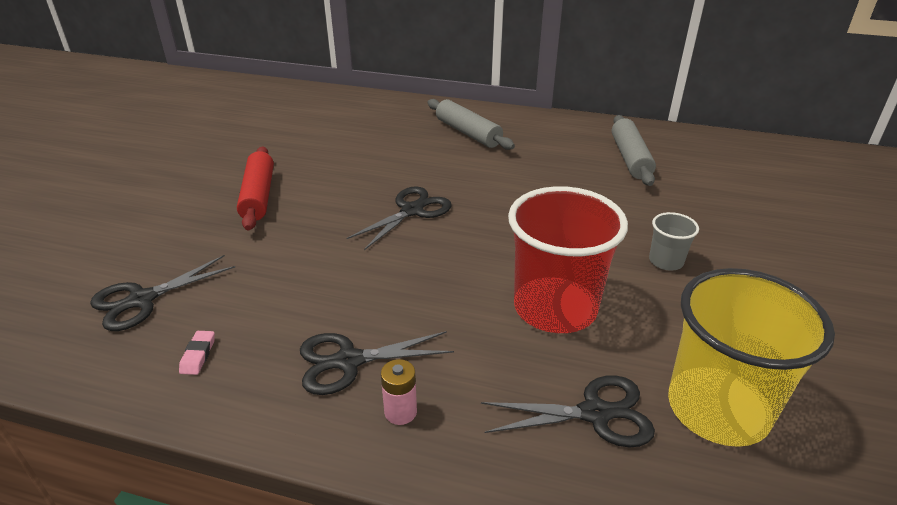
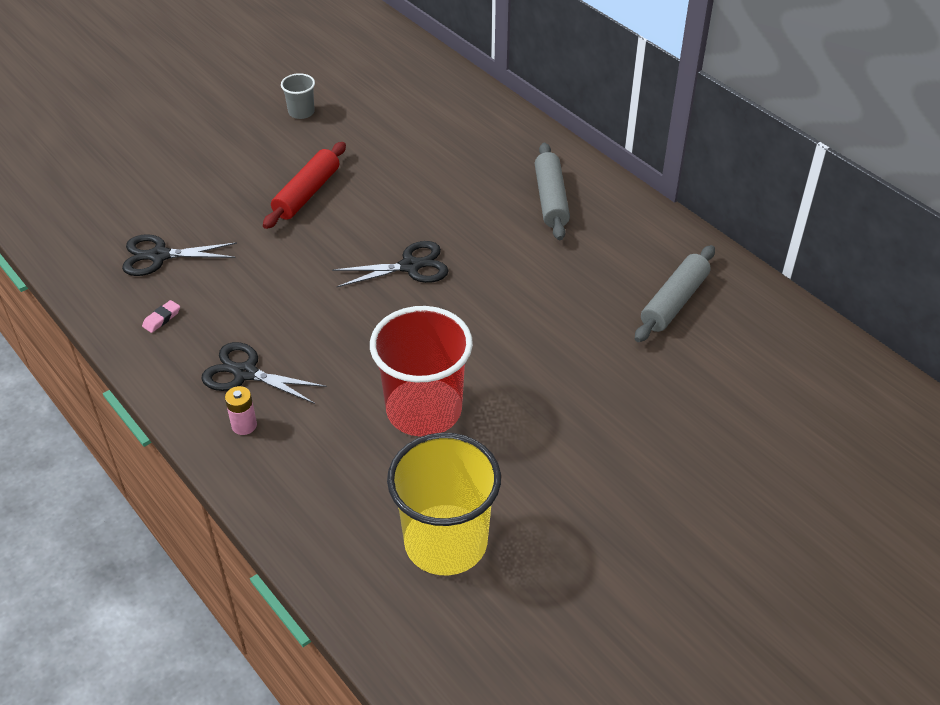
camera: 35 degrees right, 10 degrees up
black scissors [481,375,655,448] -> none
grey cup [649,212,699,270] -> grey cup moved to [281,73,315,119]

